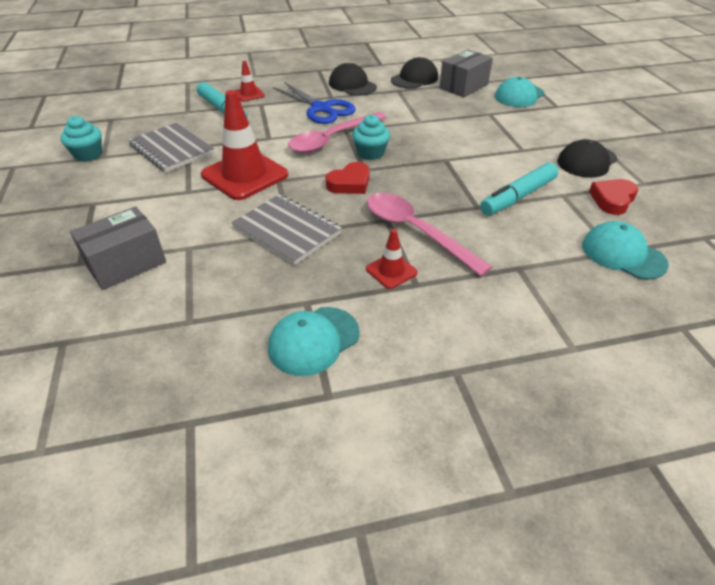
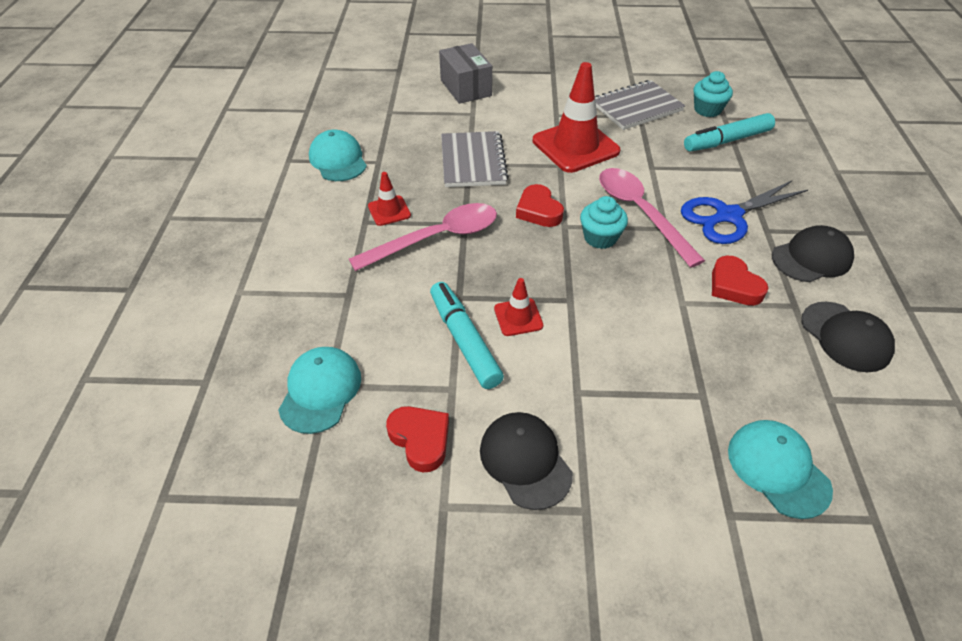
camera: 105 degrees right, 5 degrees up
turquoise cupcake [60,116,102,162] -> turquoise cupcake moved to [693,71,733,117]
grey notebook [231,194,342,265] -> grey notebook turned 60 degrees counterclockwise [441,131,509,187]
red traffic cone [235,61,265,102] -> red traffic cone moved to [494,278,543,336]
grey box [439,50,493,97] -> none
turquoise cap [582,221,669,280] -> turquoise cap turned 45 degrees counterclockwise [278,347,361,434]
none -> red heart [712,256,768,306]

